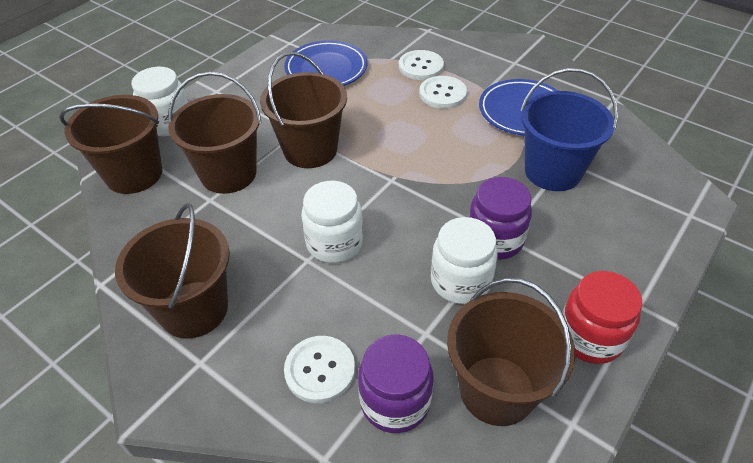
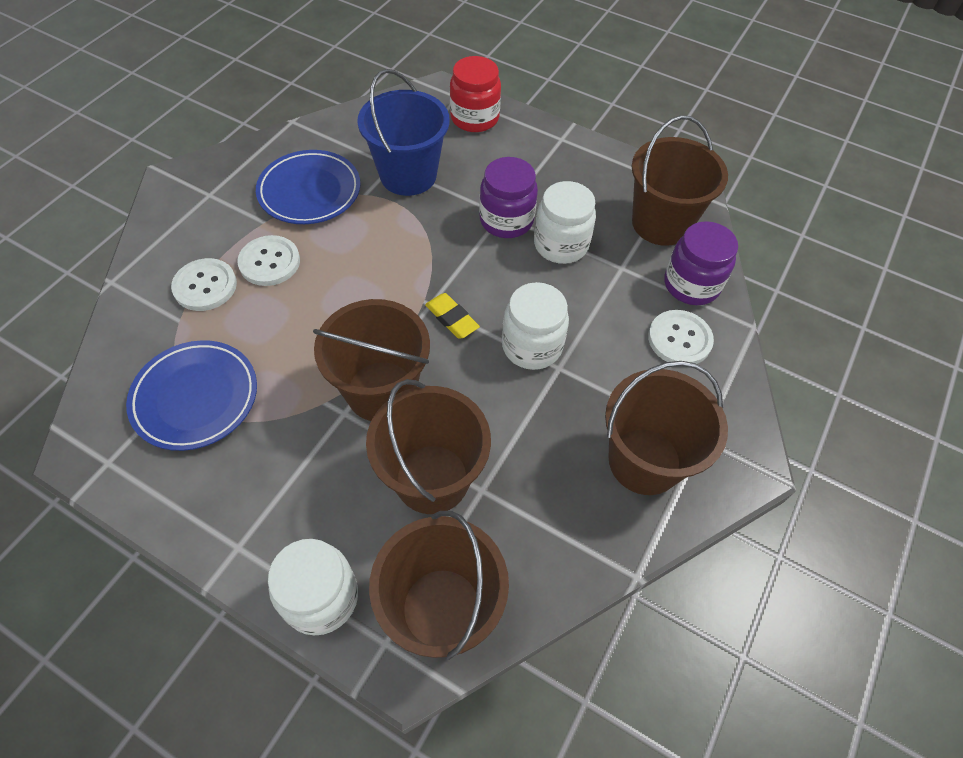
camera: 100 degrees left, 10 degrees up
red jar [562,271,642,364] -> red jar moved to [450,56,501,132]
none -> yellow eraser [425,293,480,339]

